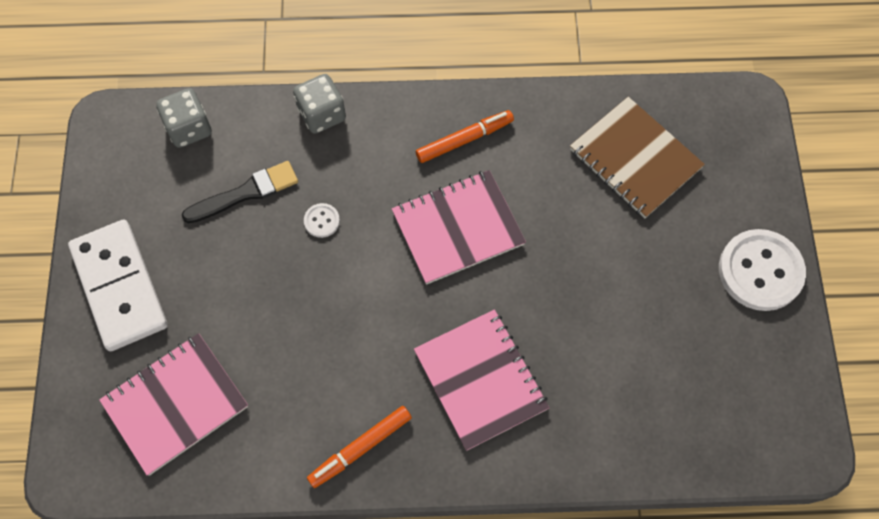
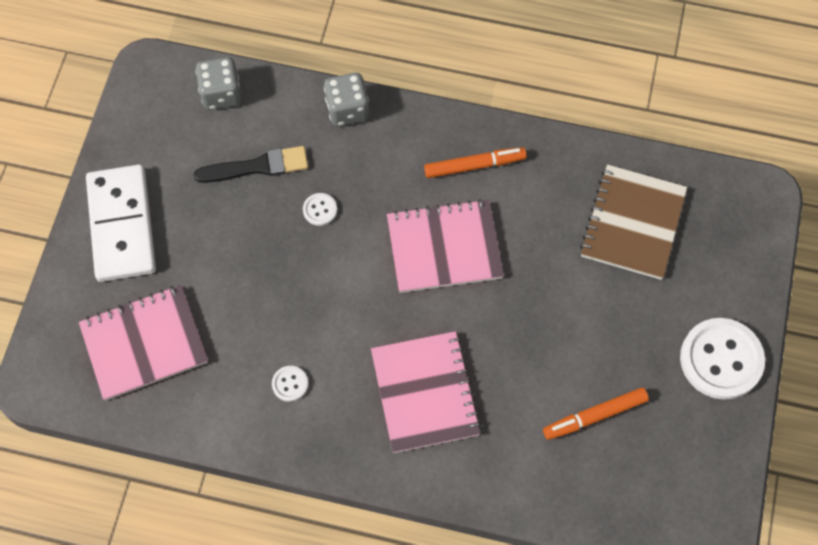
camera: 15 degrees right, 0 degrees up
orange marker [307,406,412,488] -> orange marker moved to [543,387,649,440]
brown notebook [570,97,705,218] -> brown notebook turned 45 degrees clockwise [580,164,687,280]
none -> white button [272,366,308,402]

